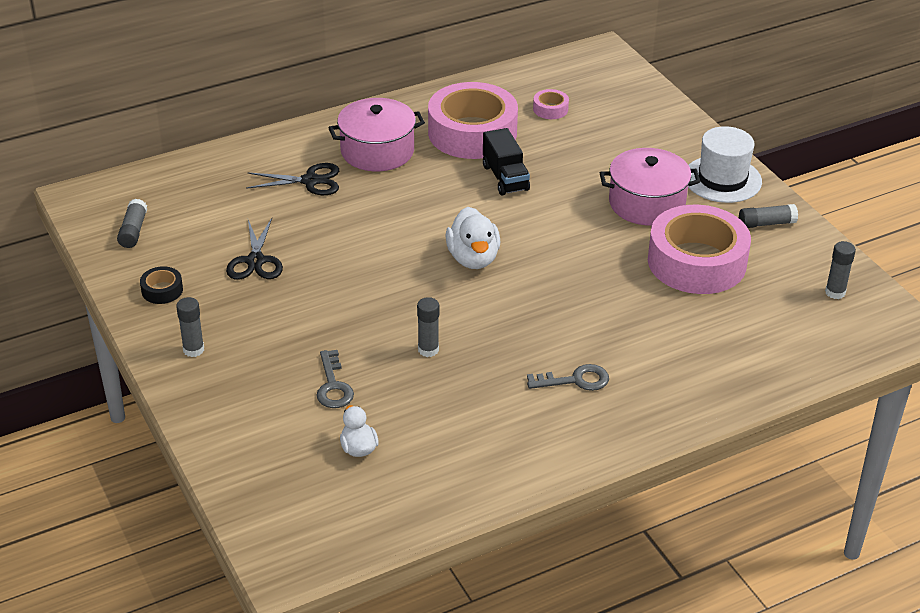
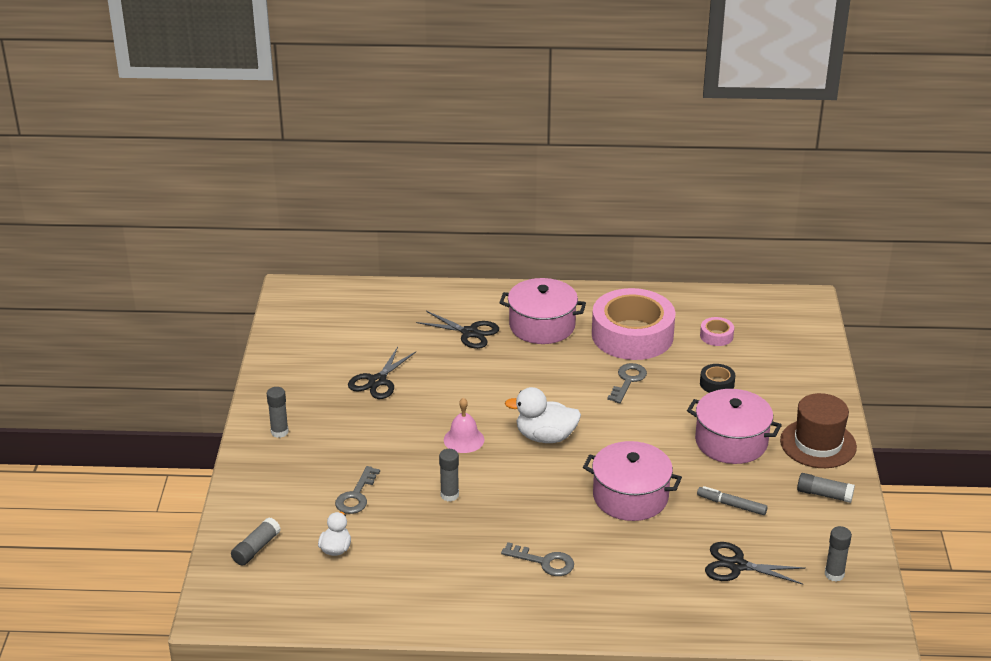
camera: 30 degrees right, 5 degrees down
grey glue stick [117,199,147,248] -> grey glue stick moved to [231,517,281,566]
black tape [140,266,183,304] -> black tape moved to [700,364,735,393]
white duck [445,207,500,269] -> white duck turned 75 degrees clockwise [505,387,581,443]
black truck [483,128,530,195] -> grey key [607,363,647,403]
pink tape [648,205,751,294] -> grey marker [697,486,767,515]
white hat [688,126,762,203] -> brown hat [780,393,857,468]
none -> pink bell [444,398,484,453]
none -> pink pot [583,441,682,521]
none -> black scissors [705,542,806,585]

